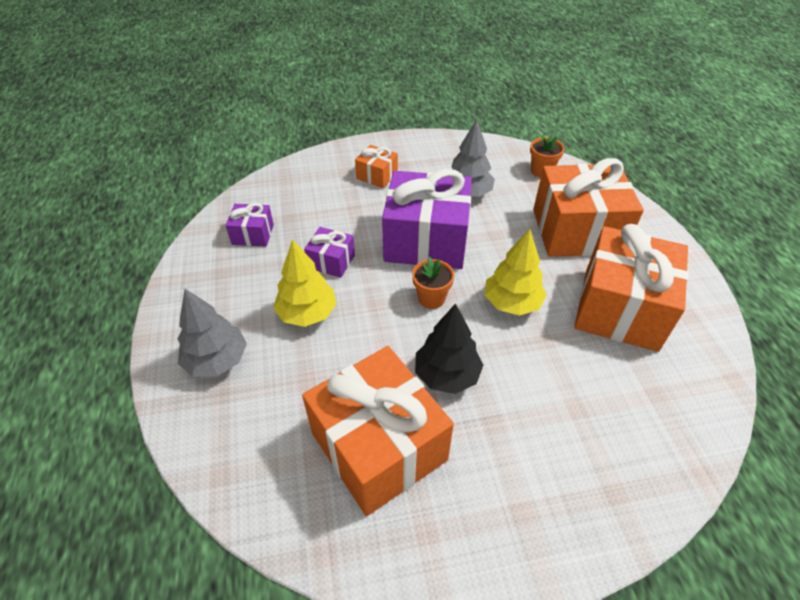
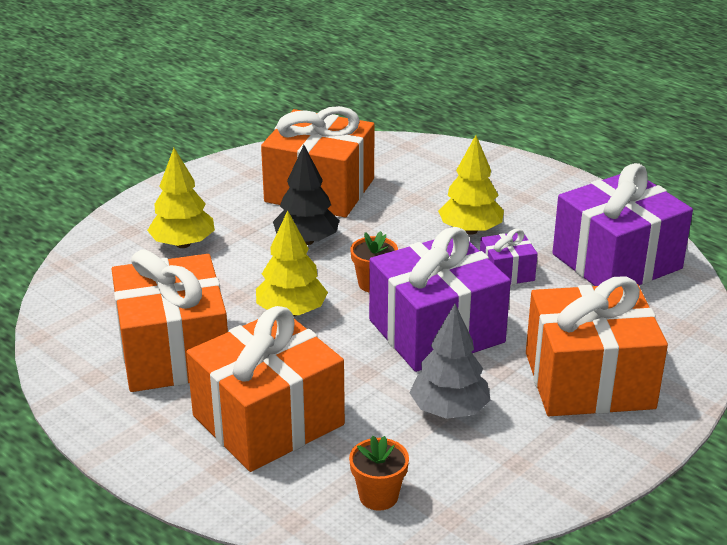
camera: 145 degrees right, 15 degrees down
grey tree [178,289,247,377] -> none
purple gift [226,203,274,247] -> purple gift [552,163,693,286], size x2.16
orange gift [355,145,398,188] -> orange gift [526,277,668,416], size x2.16
none -> yellow tree [147,148,215,248]

